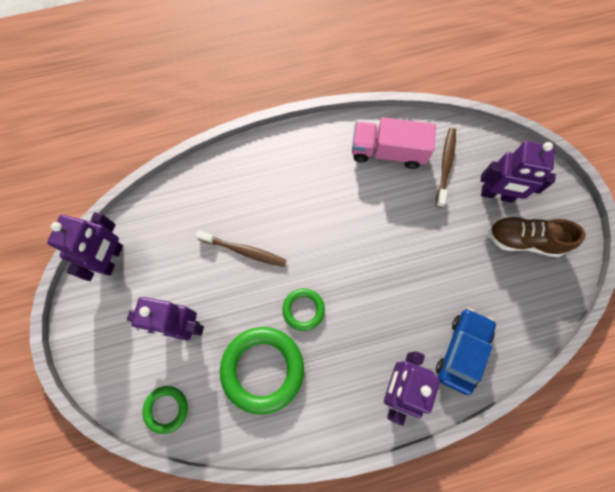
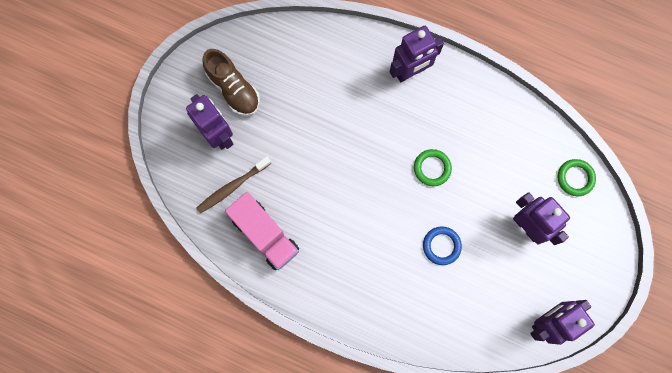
camera: 140 degrees left, 5 degrees up
brown toothbrush [196,230,287,267] -> blue ring [423,227,462,265]
green ring [220,327,304,415] -> none
blue car [436,308,496,395] -> none

